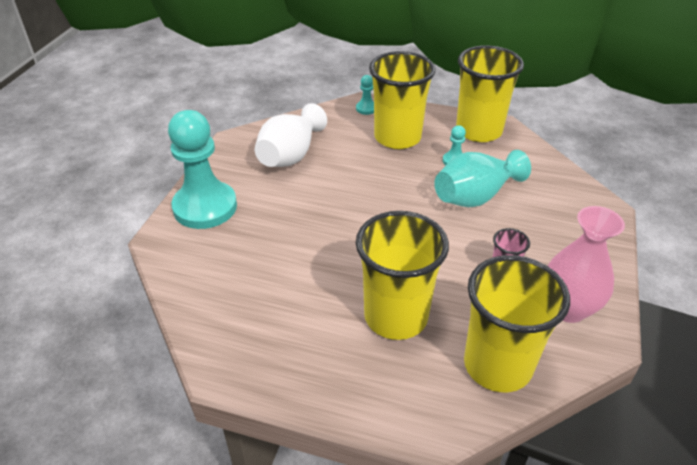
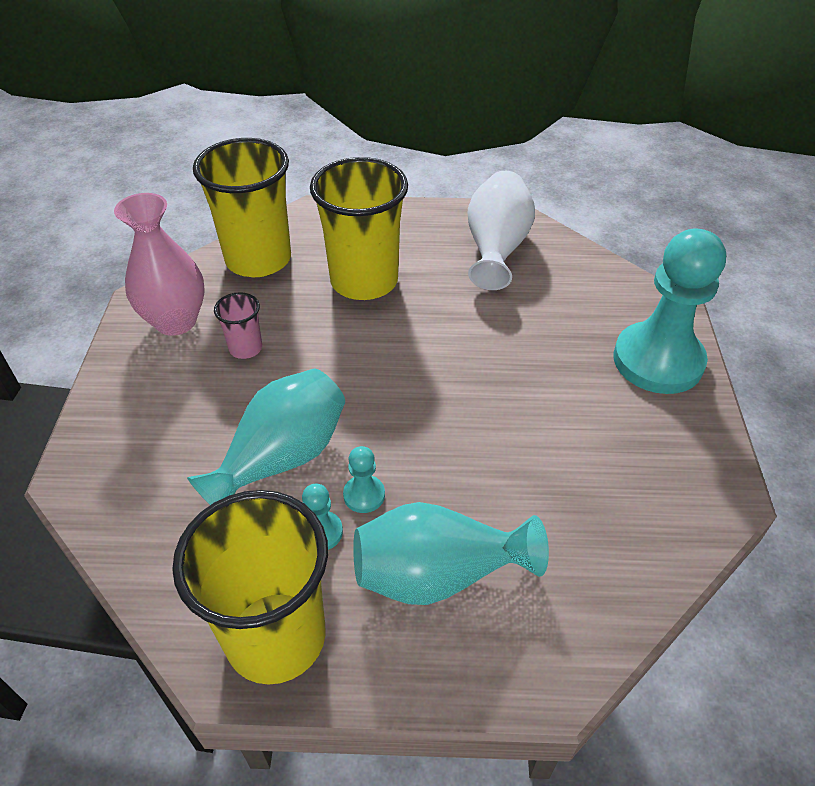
camera: 165 degrees right, 5 degrees up
white vase [255,103,327,167] -> white vase moved to [468,171,535,290]
turquoise pawn [356,75,374,115] -> turquoise pawn moved to [343,446,385,513]
yellow cup [369,51,435,149] -> turquoise vase [353,502,549,605]

